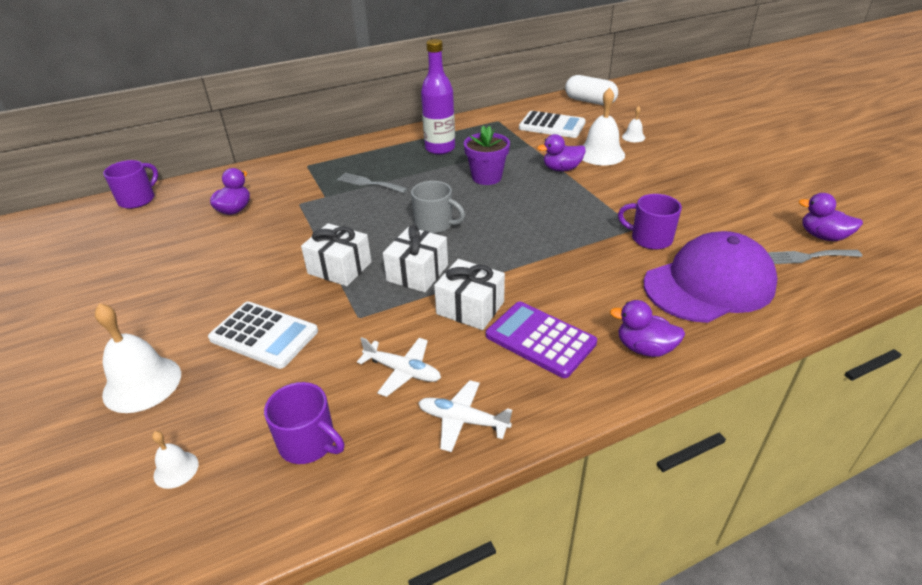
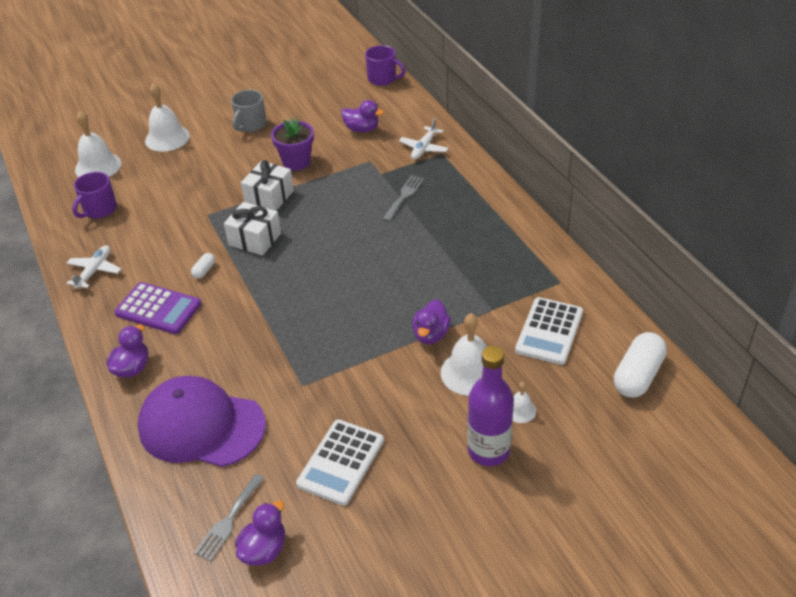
camera: 90 degrees right, 5 degrees up
white bell [152,431,199,489] -> white bell [75,111,122,177], size x1.99
white calculator [208,302,318,369] -> white calculator moved to [296,419,384,506]
white plane [357,337,441,397] -> white plane moved to [399,118,449,160]
grey mug [411,181,465,234] -> grey mug moved to [231,90,267,132]
purple bottle [421,39,455,155] -> purple bottle moved to [467,346,514,466]
white gift [434,259,505,330] -> white capsule [191,253,215,279]
purple flower pot [464,126,510,185] -> purple flower pot moved to [271,118,314,171]
purple calculator [486,302,597,378] -> purple calculator turned 75 degrees clockwise [114,282,201,334]
purple duck [537,134,586,172] -> purple duck turned 150 degrees counterclockwise [412,300,451,344]
purple mug [618,194,682,250] -> none
purple cap [644,231,778,323] -> purple cap turned 135 degrees clockwise [138,376,266,467]
grey fork [768,250,862,264] -> grey fork turned 150 degrees counterclockwise [194,474,264,561]

